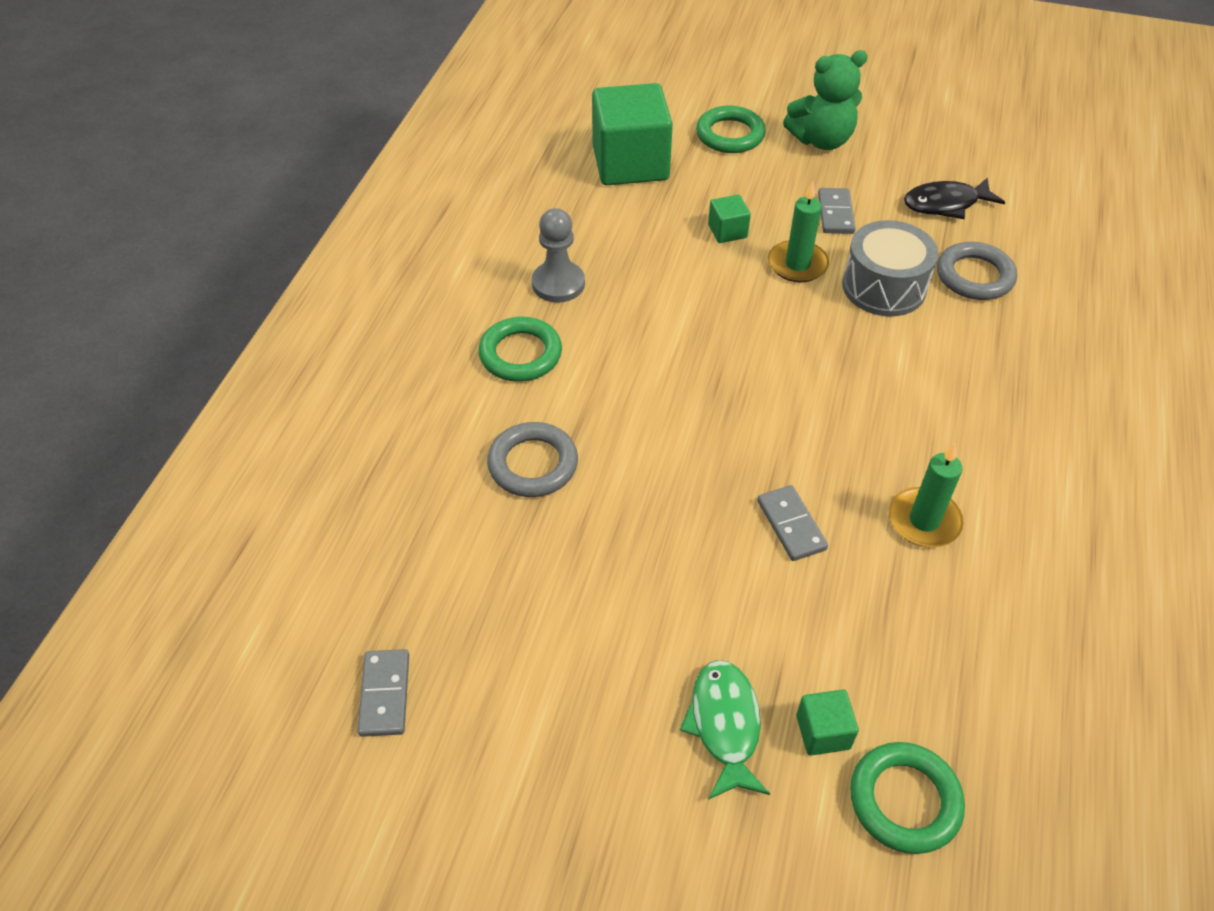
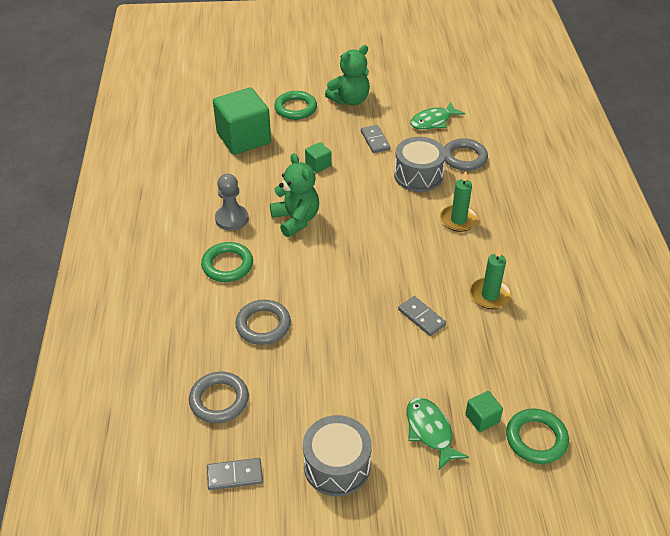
camera: 20 degrees left, 5 degrees down
grey domino [358,649,409,737] -> grey domino turned 75 degrees counterclockwise [207,458,263,490]
green candle [768,182,829,283] -> green candle moved to [440,171,478,232]
black fish [904,177,1005,219] -> green fish [410,102,465,130]
none -> grey ring [189,372,249,423]
none -> green teddy bear [270,153,319,237]
none -> grey drum [303,415,372,496]

